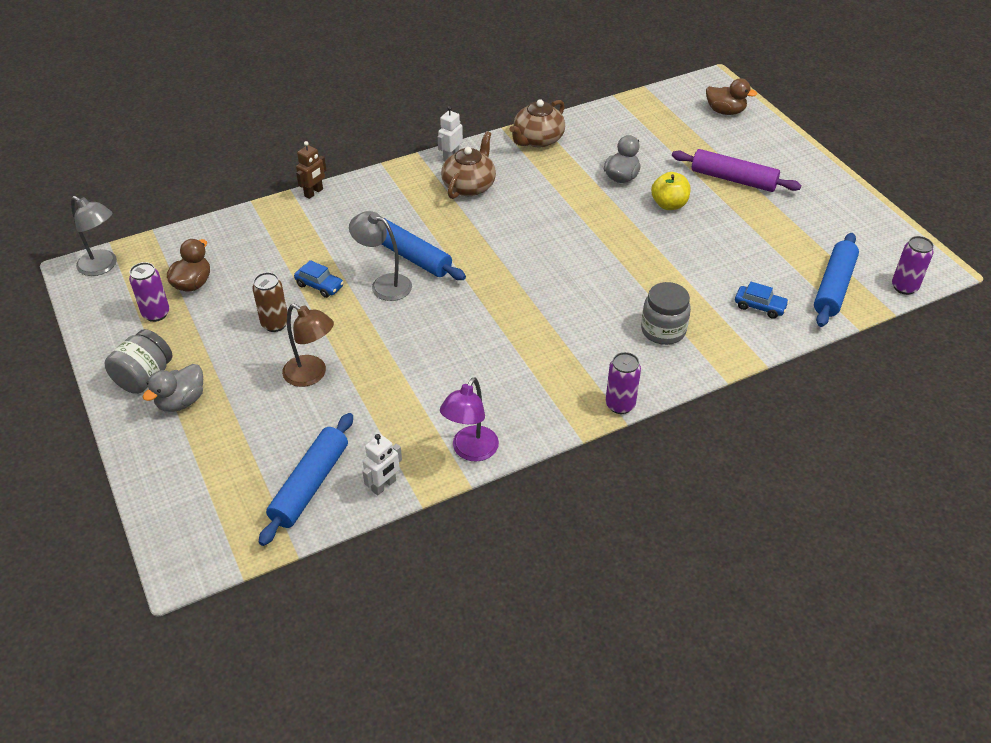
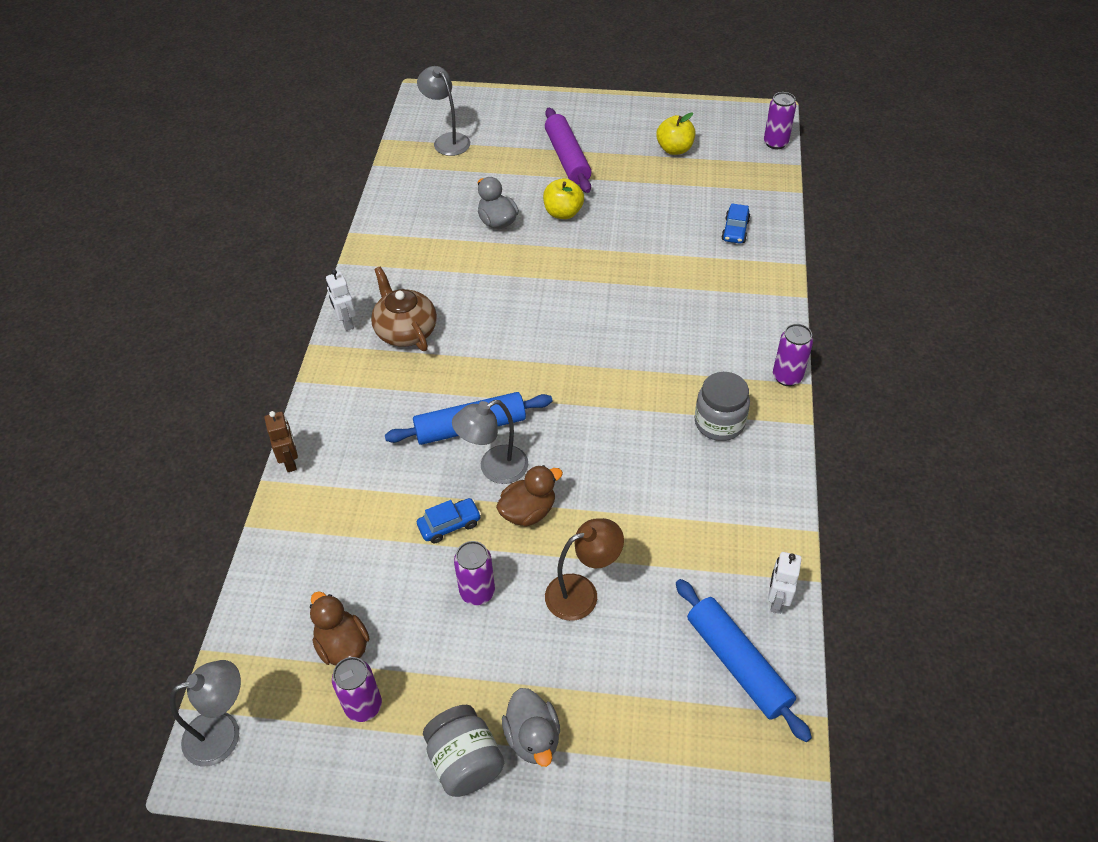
camera: 55 degrees left, 5 degrees up
brown can [252,272,287,332] -> purple can [454,541,495,605]
white robot [362,434,402,496] -> white robot turned 150 degrees counterclockwise [768,552,802,614]
purple lamp [440,377,499,461] -> none
brown teapot [509,99,565,148] -> none
grey jar [641,282,691,345] -> grey jar moved to [695,372,750,441]
purple rolling pin [672,149,801,192] -> purple rolling pin turned 75 degrees counterclockwise [545,108,591,193]
brown duck [706,78,757,115] -> brown duck moved to [496,465,563,527]
blue car [735,282,789,319] -> blue car turned 135 degrees clockwise [721,203,750,244]
blue rolling pin [814,233,859,327] -> none
none -> grey lamp [417,66,470,156]
none -> yellow apple [656,113,695,155]

